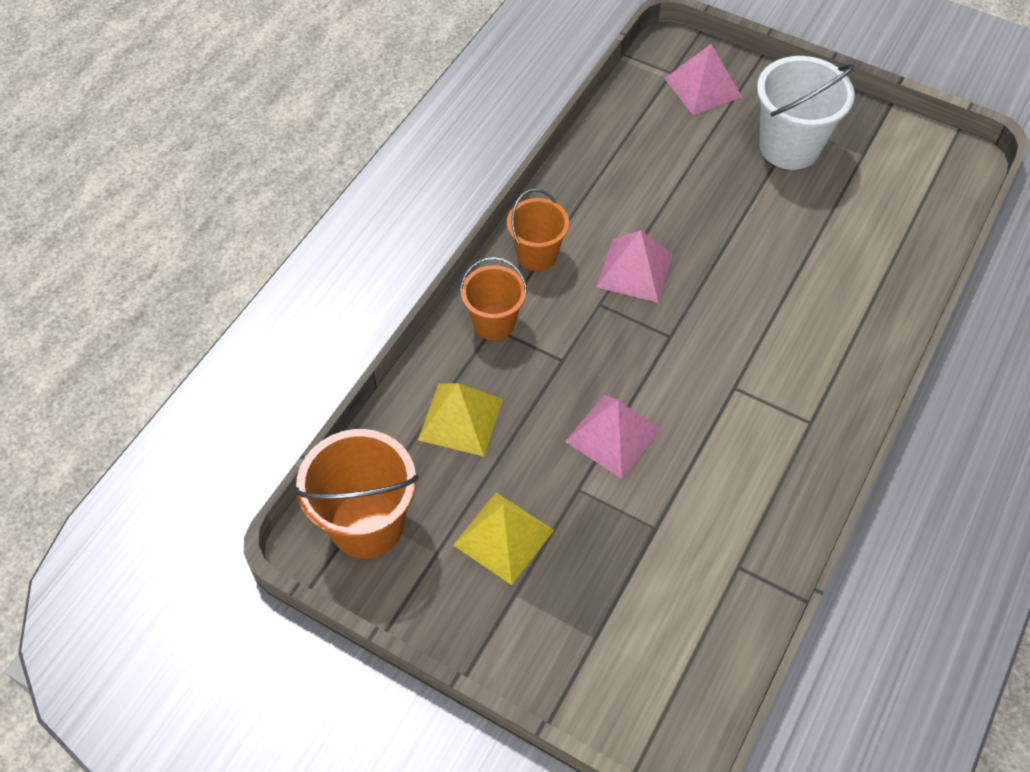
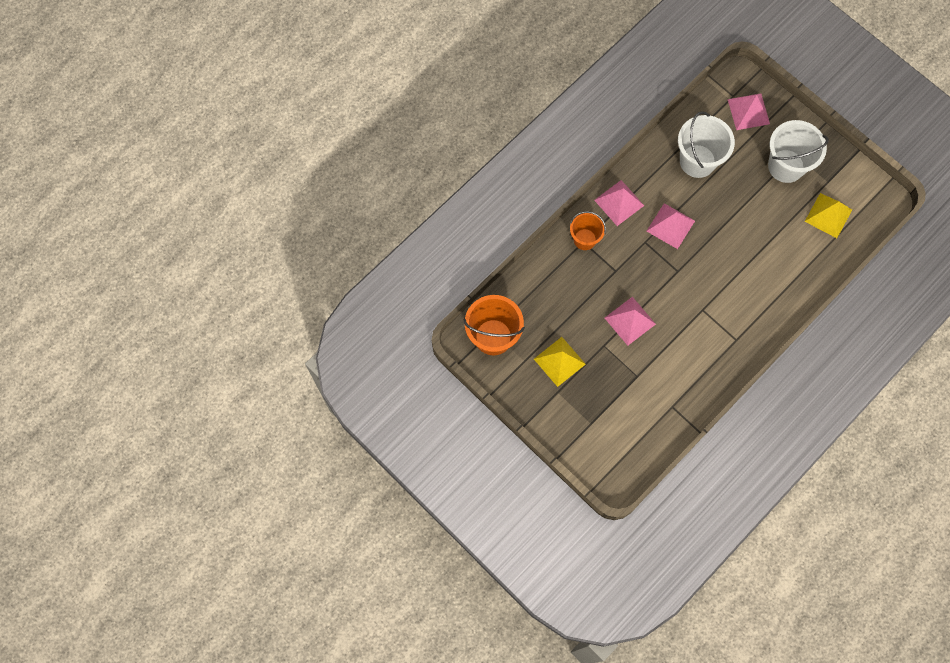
camera: 15 degrees right, 15 degrees up
yellow pyramid [418,383,503,457] -> yellow pyramid moved to [805,193,852,238]
orange bucket [507,189,569,271] -> pink pyramid [594,180,644,226]
none -> white bucket [678,111,735,178]

